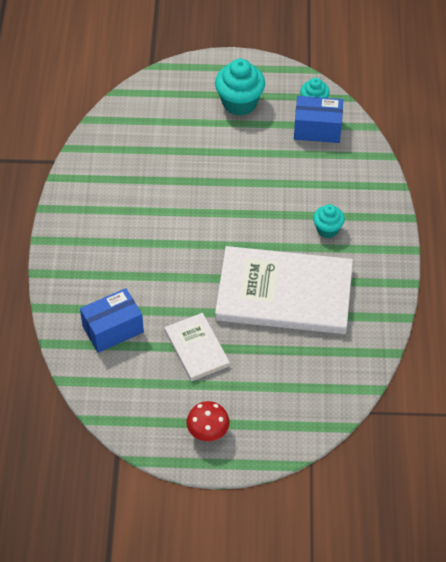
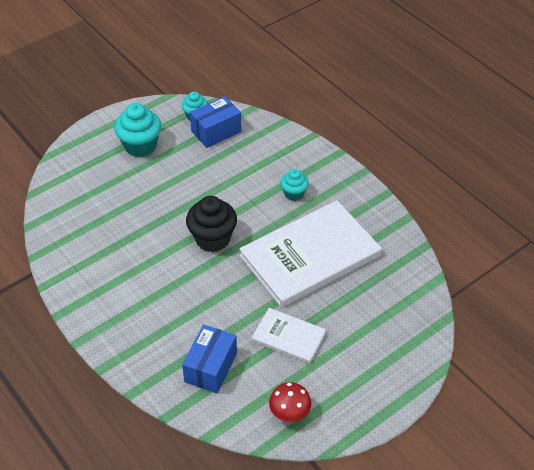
camera: 40 degrees left, 5 degrees down
red mushroom [186,401,230,441] -> red mushroom moved to [269,382,311,422]
none -> black cupcake [186,196,237,252]

